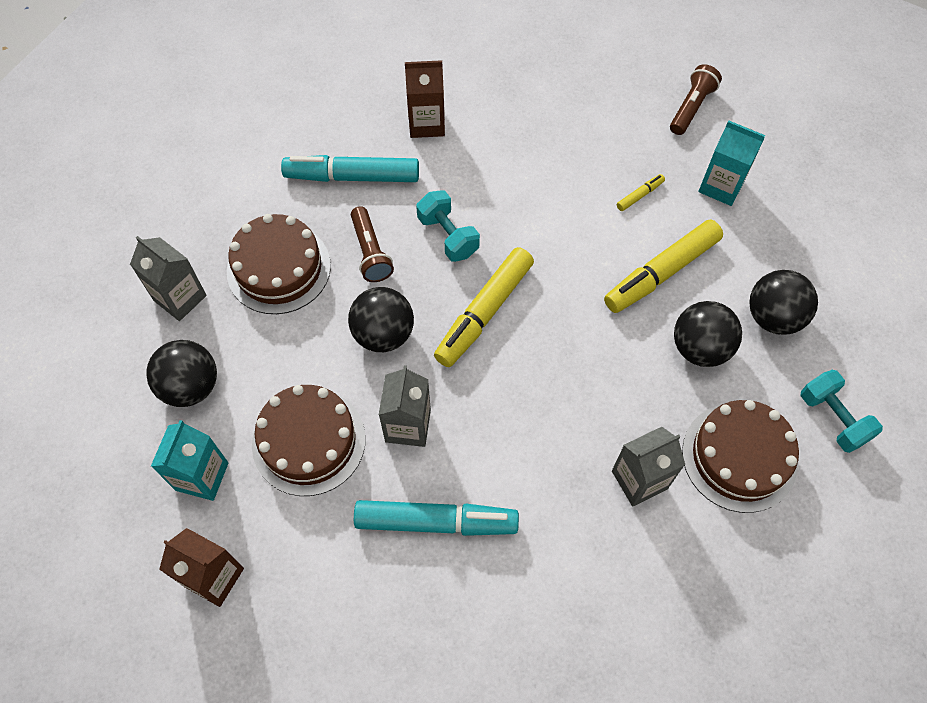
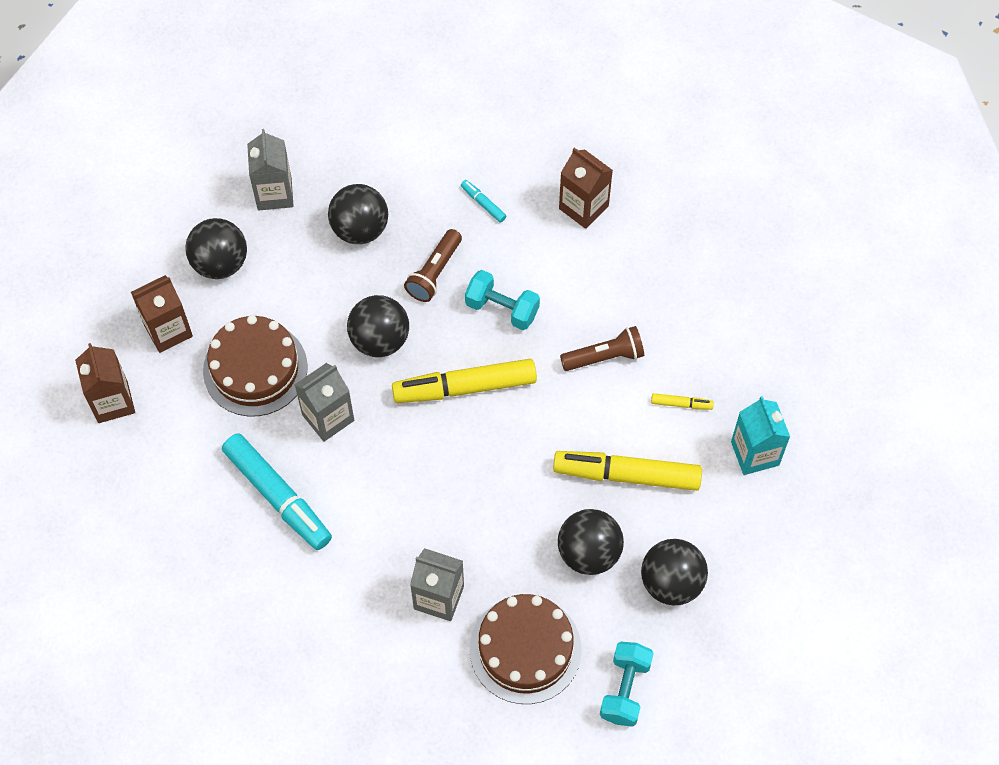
camera: 45 degrees right, 0 degrees up
turquoise carton [151,420,229,501] -> brown carton [131,275,193,353]
brown cake [227,214,331,314] -> black ball [328,184,388,244]
turquoise marker [281,155,419,182] -> turquoise marker [461,180,506,223], size x0.43
turquoise dumbbell [416,190,480,262] -> turquoise dumbbell turned 75 degrees counterclockwise [465,270,540,330]
brown flashlight [670,64,722,135] -> brown flashlight moved to [560,326,644,371]

